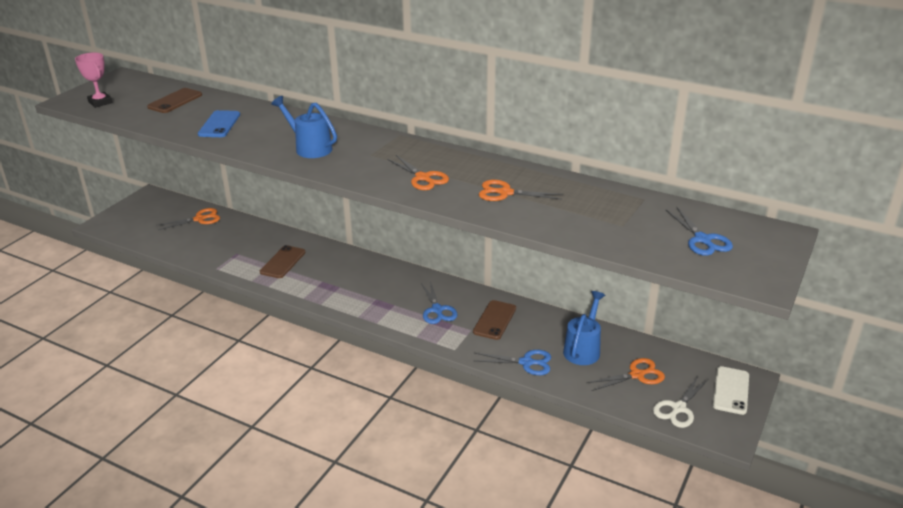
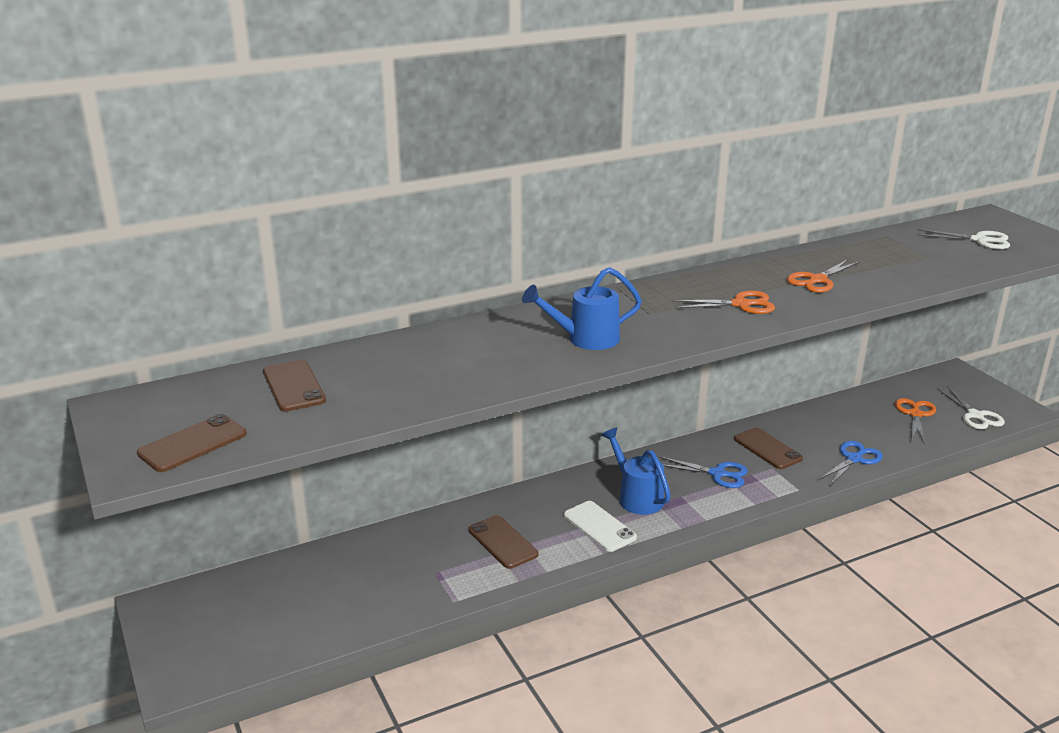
camera: 55 degrees left, 5 degrees down
pink trophy [75,53,113,108] -> brown phone [137,414,247,472]
orange scissors [158,208,220,230] -> none
blue phone [198,110,240,137] -> none
blue watering can [563,291,605,365] -> blue watering can moved to [601,428,671,515]
blue scissors [666,206,733,256] -> white scissors [917,229,1010,249]
white phone [713,366,749,415] -> white phone moved to [564,501,637,552]

